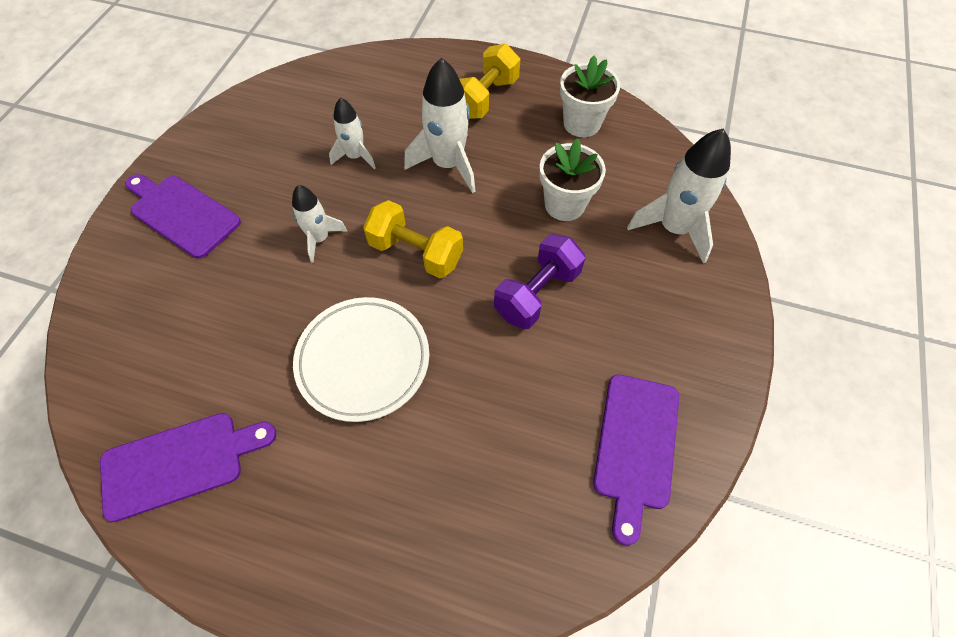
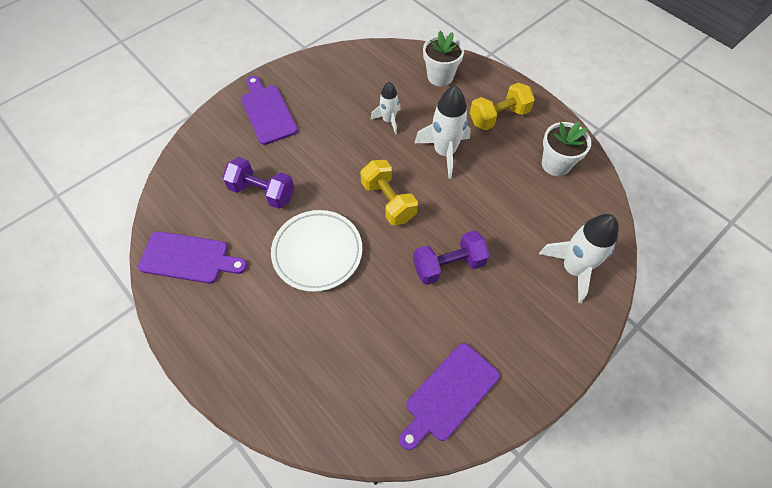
camera: 30 degrees right, 0 degrees up
white rocket [292,185,347,263] -> none
white flower pot [539,138,606,221] -> white flower pot moved to [423,31,464,86]
none -> purple dumbbell [222,157,294,209]

